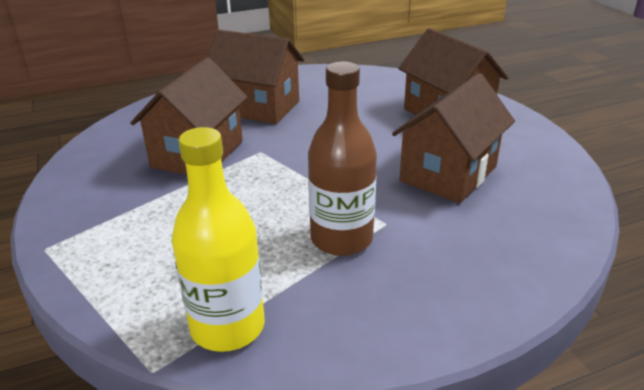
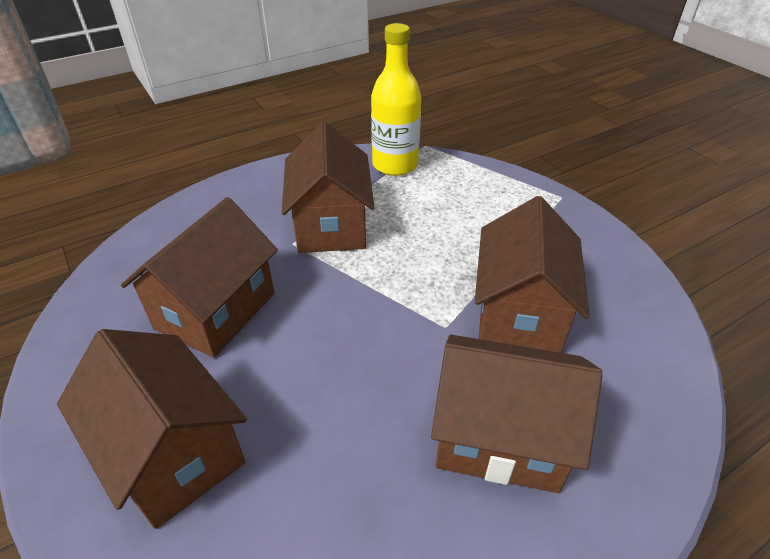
camera: 170 degrees right, 10 degrees up
brown bottle [308,62,377,256] -> brown house [282,122,375,253]

